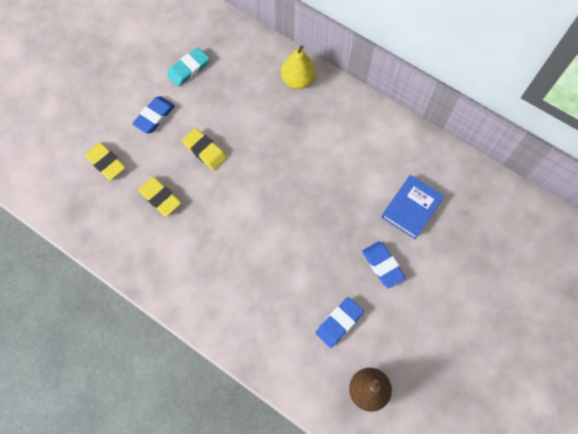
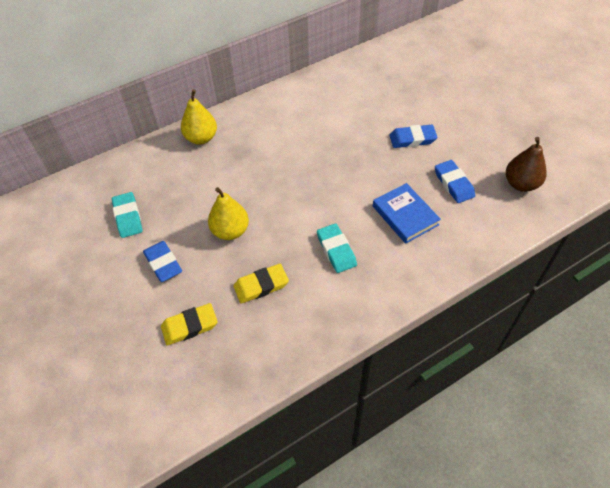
camera: 65 degrees left, 15 degrees down
yellow eraser [182,128,227,170] -> yellow pear [208,187,249,240]
blue book [381,175,444,239] -> blue book moved to [373,183,441,244]
none -> turquoise eraser [317,223,357,273]

